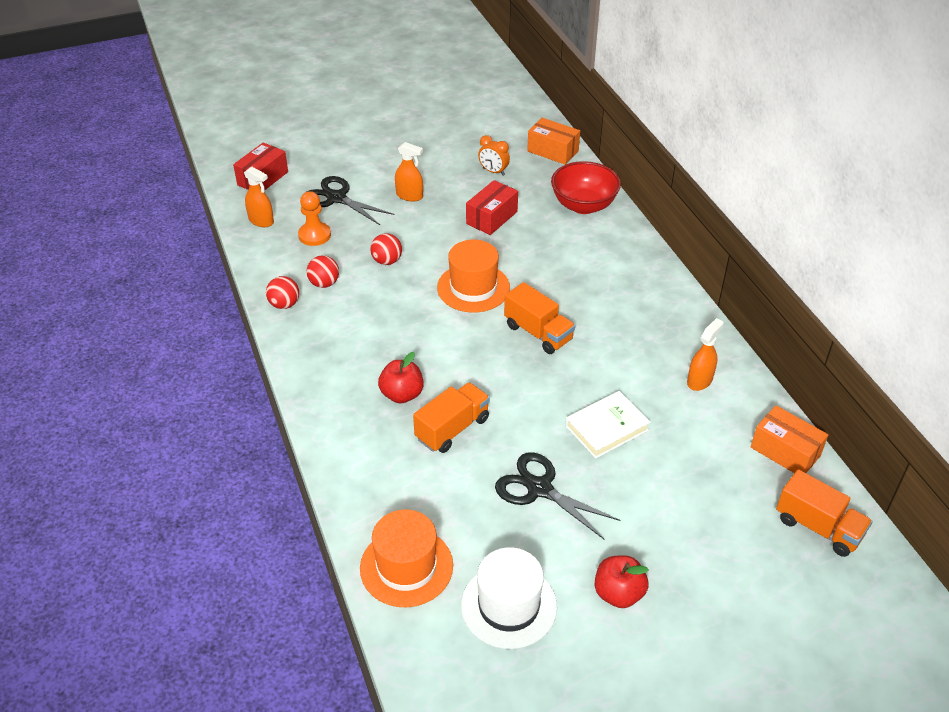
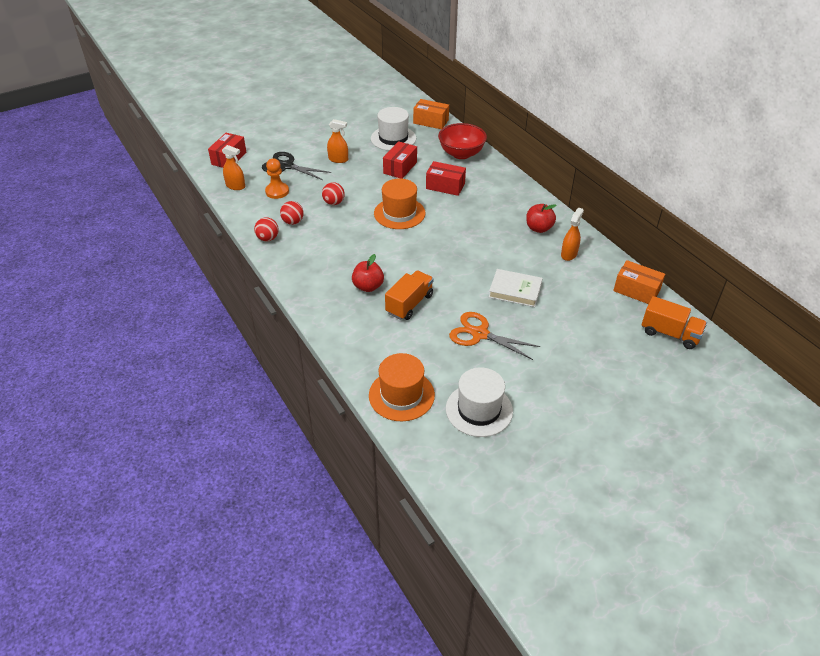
camera: 10 degrees left, 0 degrees up
orange clock [478,135,510,176] -> white hat [371,107,416,151]
black scissors [495,452,621,540] -> orange scissors [449,312,540,360]
orange truck [504,282,575,354] -> none
white book [565,391,651,459] -> white book turned 60 degrees clockwise [489,269,543,307]
red apple [595,556,648,608] -> red apple moved to [526,204,557,233]
none -> red box [426,161,466,196]

